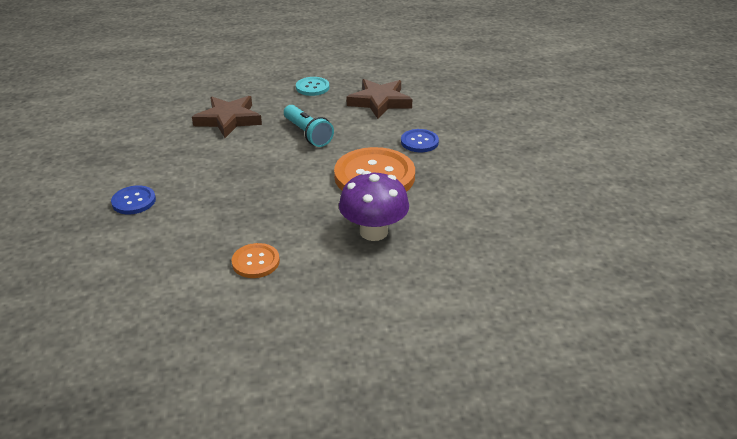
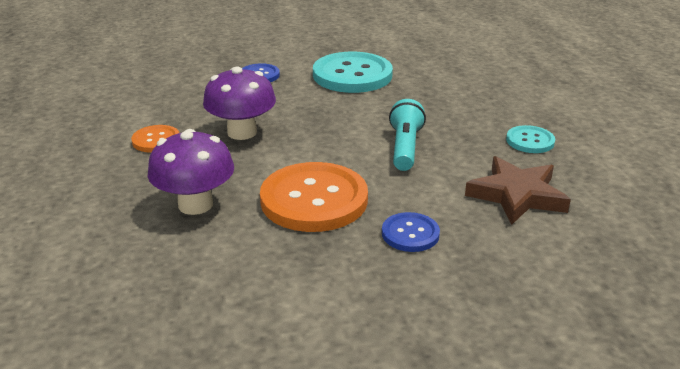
camera: 85 degrees right, 5 degrees down
brown star [192,96,262,138] -> none
turquoise flashlight [284,105,334,147] -> turquoise flashlight turned 135 degrees clockwise [389,99,426,171]
none -> purple mushroom [203,66,276,140]
none -> turquoise button [313,52,393,93]

